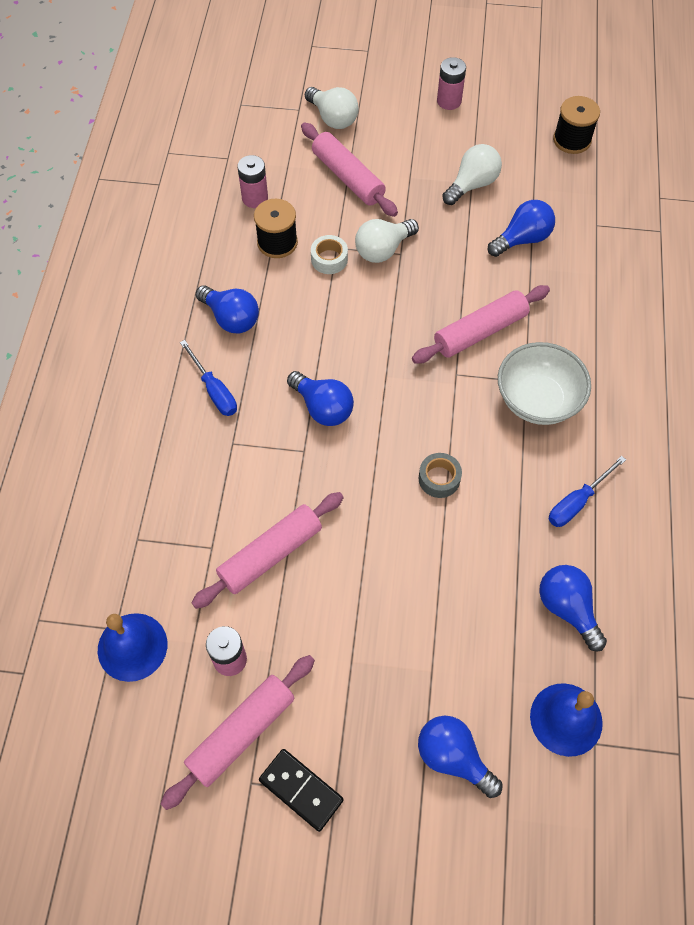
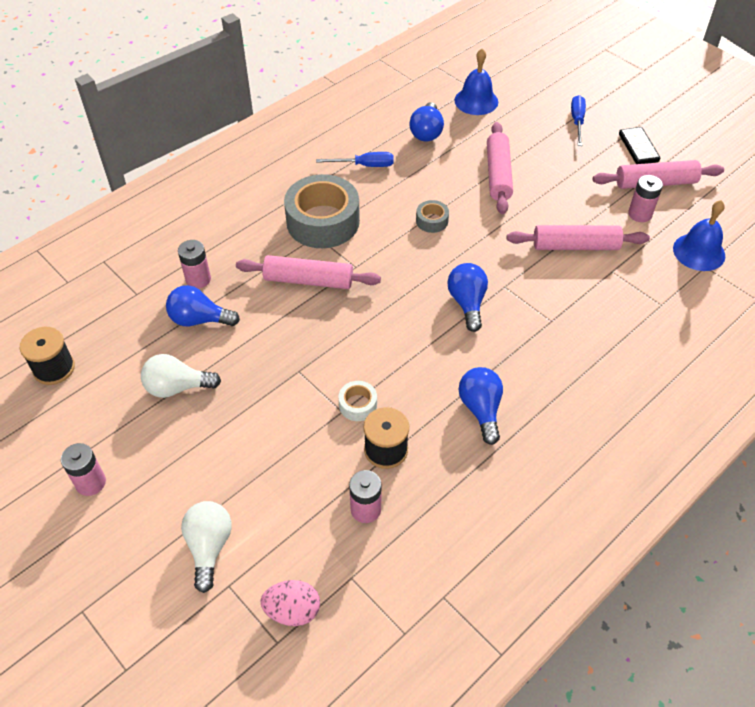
camera: 140 degrees left, 10 degrees down
blue screwdriver [180,340,237,416] -> blue screwdriver moved to [571,95,586,146]
pink rolling pin [301,122,398,217] -> pink rolling pin moved to [487,122,513,214]
white light bulb [355,219,419,263] -> none
blue light bulb [418,715,503,798] -> none
white bowl [498,342,591,425] -> grey tape [284,174,360,248]
none -> pink battery [178,240,211,289]
none -> pink egg [261,580,320,626]

